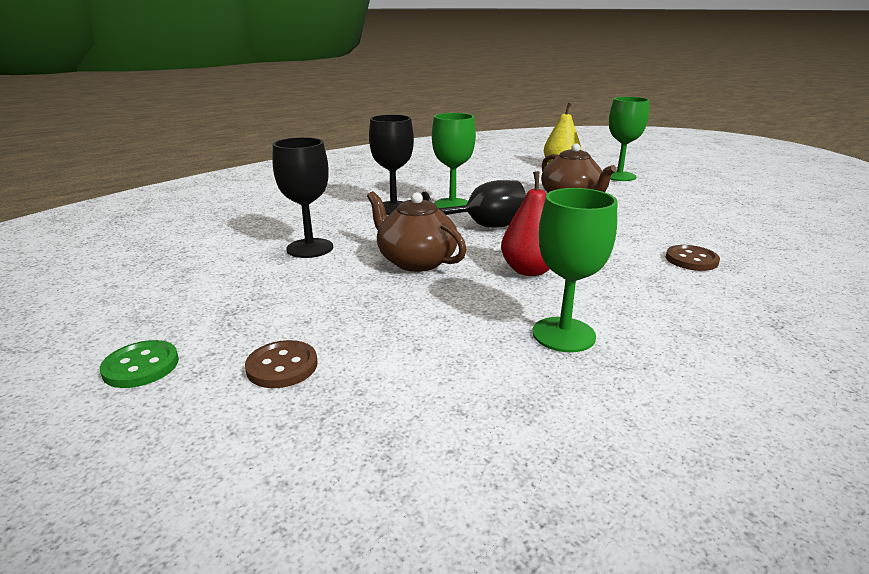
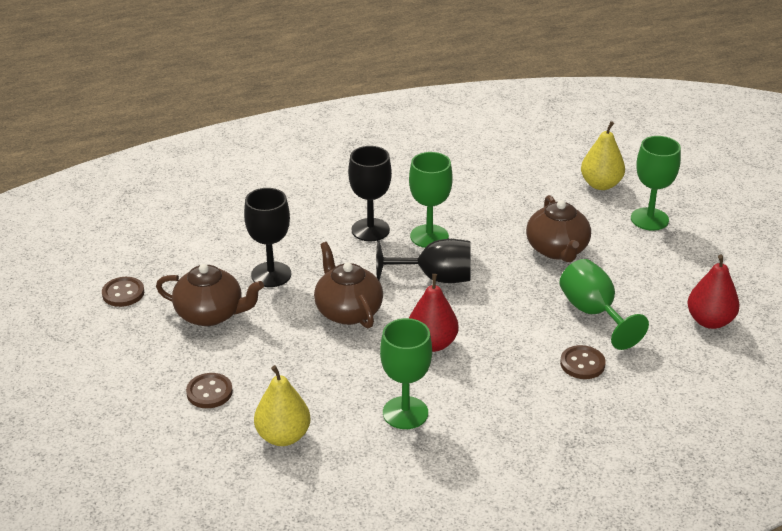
camera: 20 degrees right, 10 degrees up
green button [100,340,179,388] -> none
none -> brown button [102,277,144,307]
none -> brown teapot [156,264,264,326]
none -> yellow pear [254,365,310,446]
none -> green goblet [559,259,649,350]
none -> red pear [687,255,740,329]

